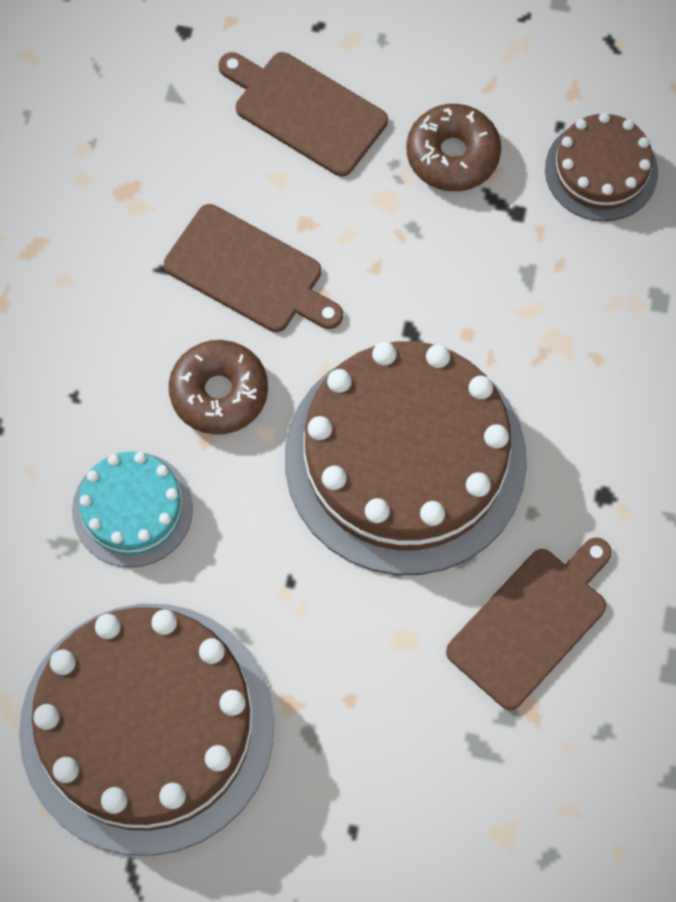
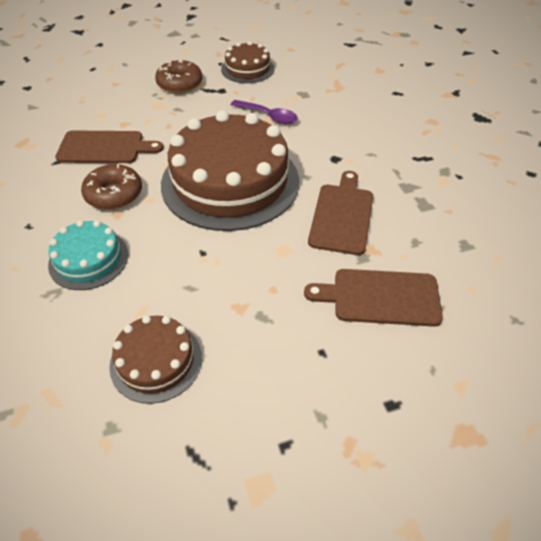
camera: 30 degrees left, 20 degrees down
brown cake [19,604,274,856] -> brown cake [109,315,202,404], size x0.49
brown cutting board [219,52,388,177] -> brown cutting board moved to [304,269,443,327]
none -> purple spoon [231,100,298,124]

